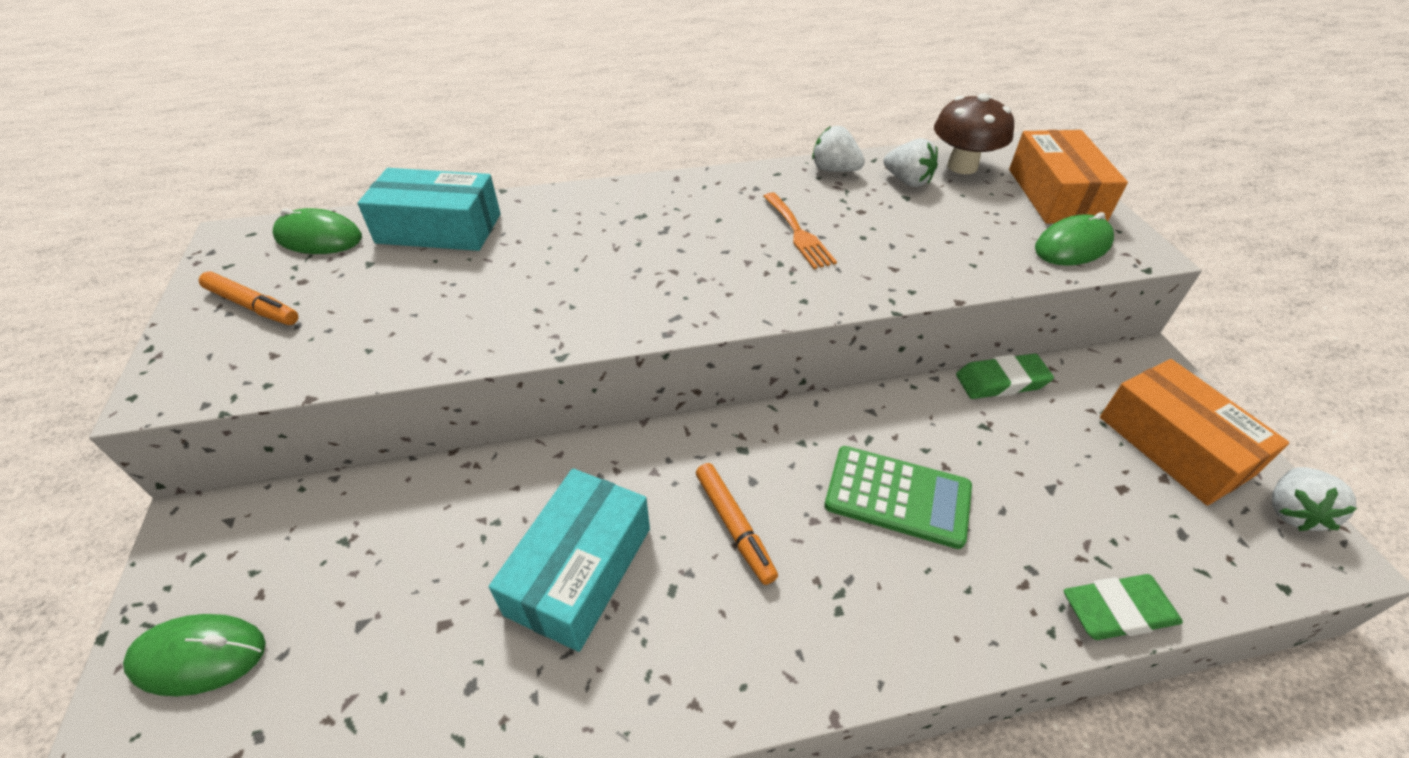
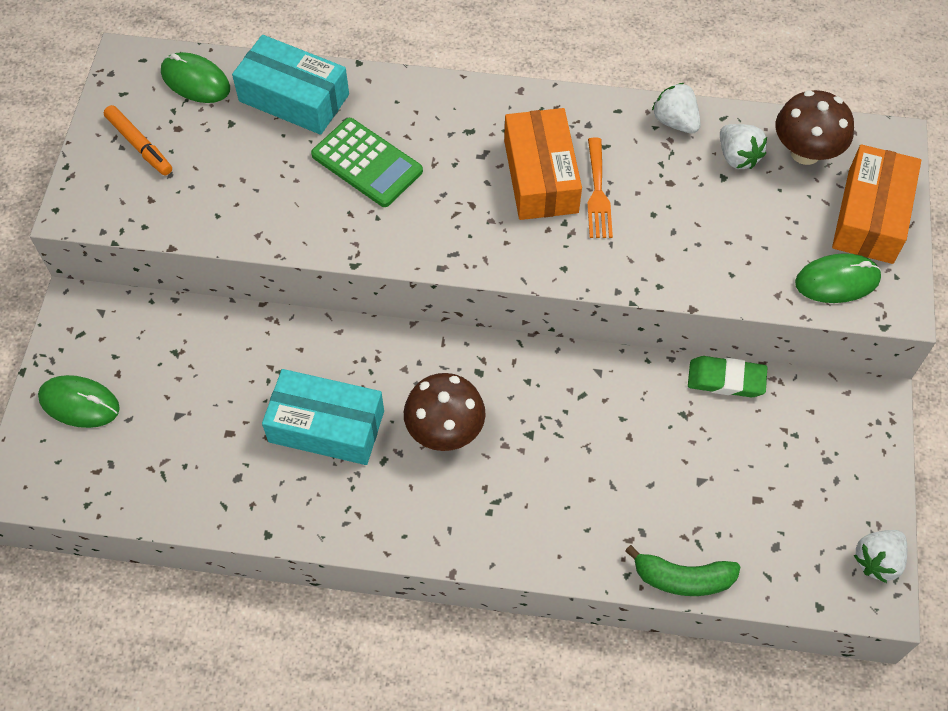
camera: 20 degrees right, 15 degrees up
turquoise box [489,468,650,652] -> turquoise box turned 60 degrees clockwise [262,369,384,465]
orange marker [696,463,778,585] -> brown mushroom [404,373,486,451]
green calculator [824,446,972,549] -> green calculator moved to [311,118,423,207]
green eraser [1063,574,1183,640] -> green banana [625,545,740,596]
orange box [1100,359,1289,506] -> orange box moved to [504,108,582,220]

